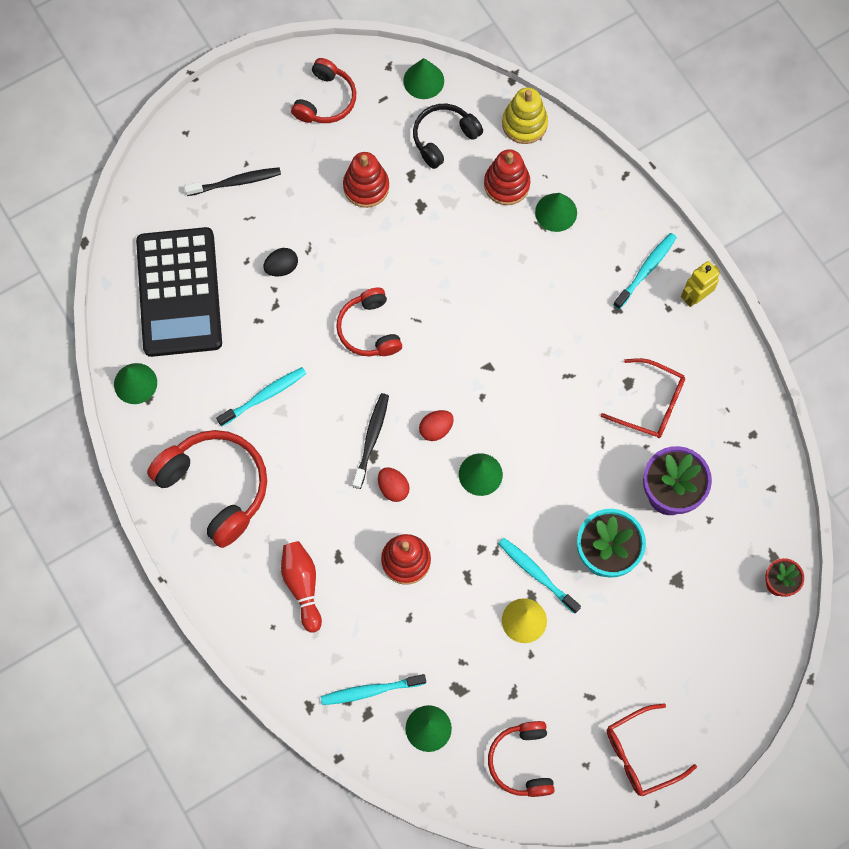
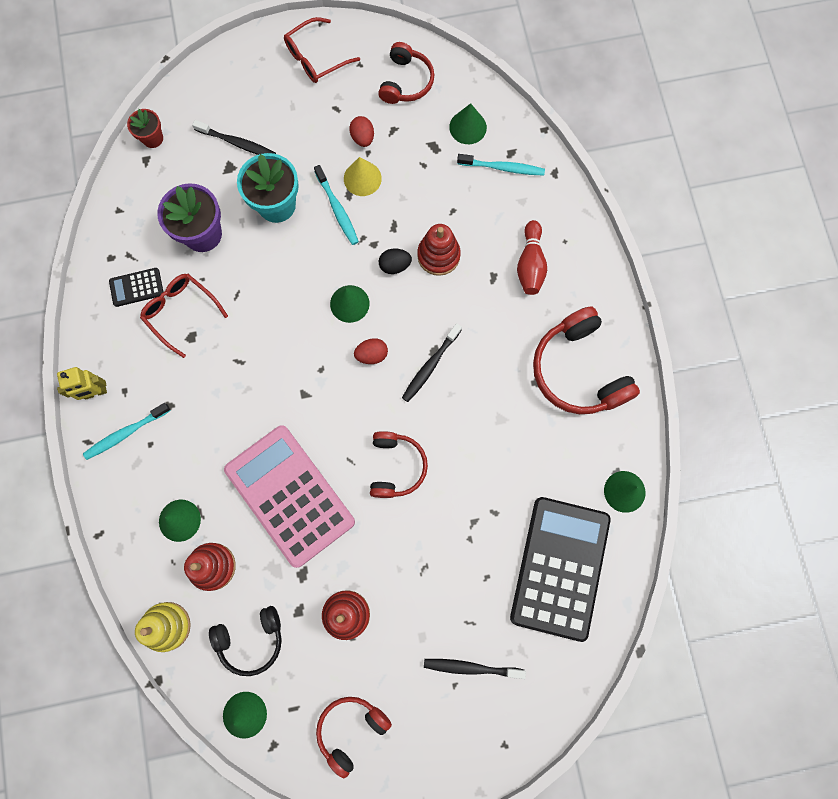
camera: 160 degrees left, 5 degrees up
turquoise toothbrush [216,367,306,426] -> none
black egg [263,248,298,276] -> black egg moved to [379,249,412,274]
red egg [378,467,410,502] -> red egg moved to [349,116,374,147]
red glasses [607,703,697,796] -> red glasses turned 150 degrees clockwise [284,17,360,83]
none -> black calculator [109,268,163,307]
none -> black toothbrush [192,120,276,155]
none -> pink calculator [224,425,355,568]

